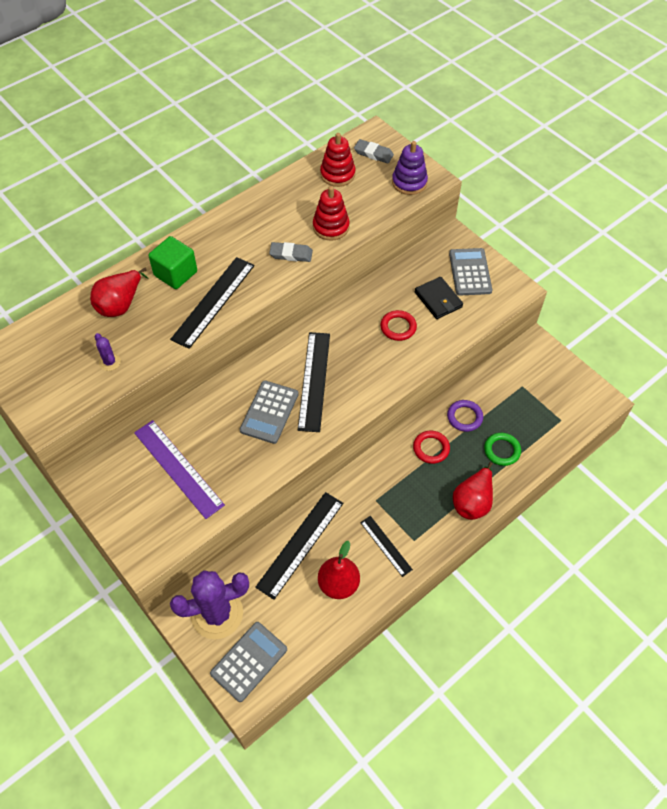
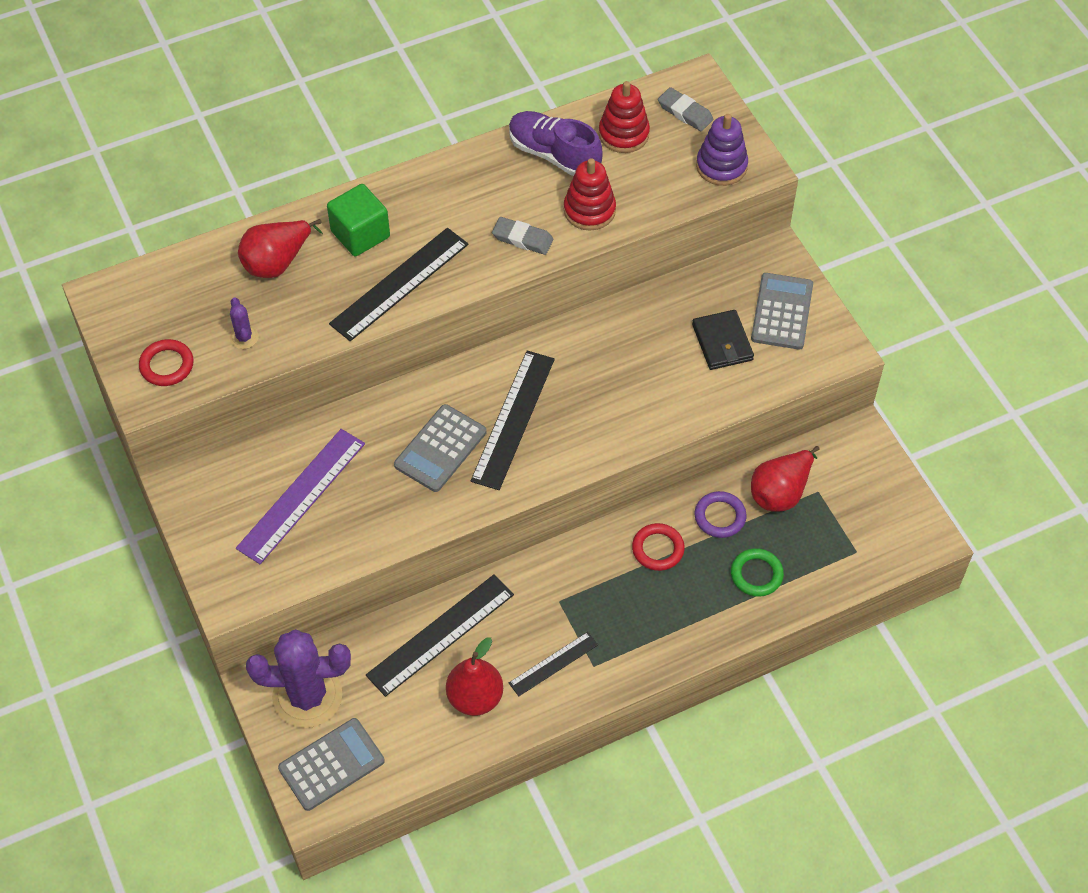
camera: 15 degrees right, 0 degrees up
purple ruler [134,420,225,519] -> purple ruler turned 60 degrees clockwise [236,429,365,564]
black ruler [360,516,413,577] -> black ruler turned 75 degrees clockwise [509,632,598,696]
red ring [380,310,417,341] -> red ring moved to [139,339,194,386]
red pear [453,462,493,520] -> red pear moved to [751,446,819,512]
none -> purple shoe [509,111,603,176]

